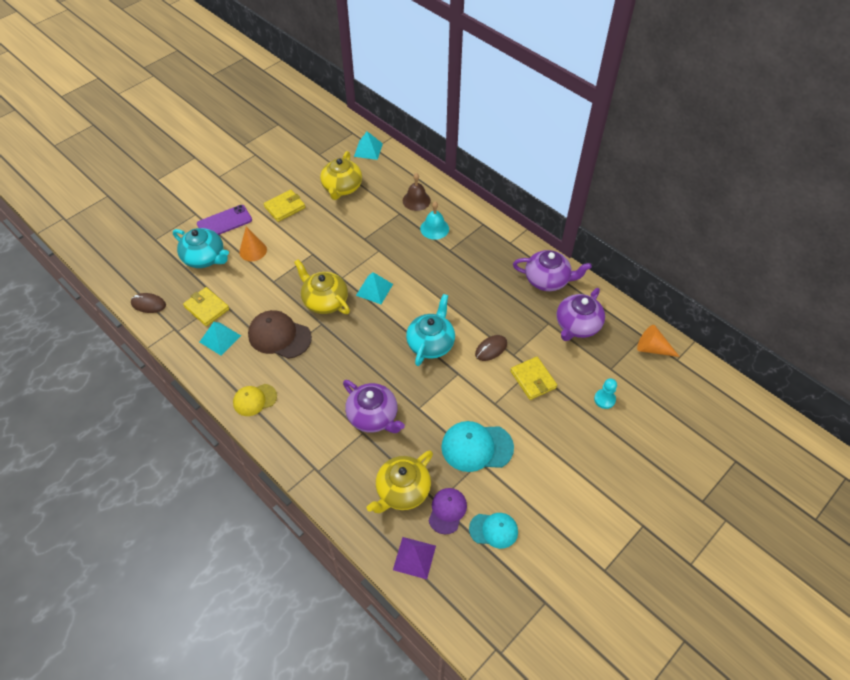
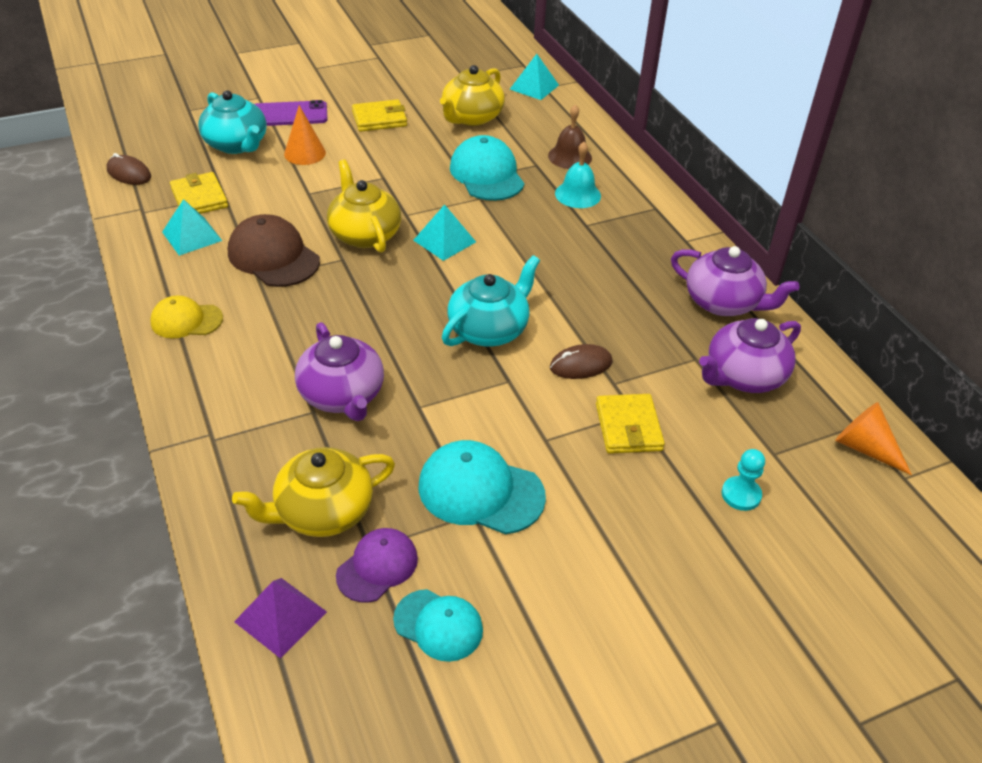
camera: 20 degrees right, 10 degrees down
none -> turquoise cap [450,135,524,201]

